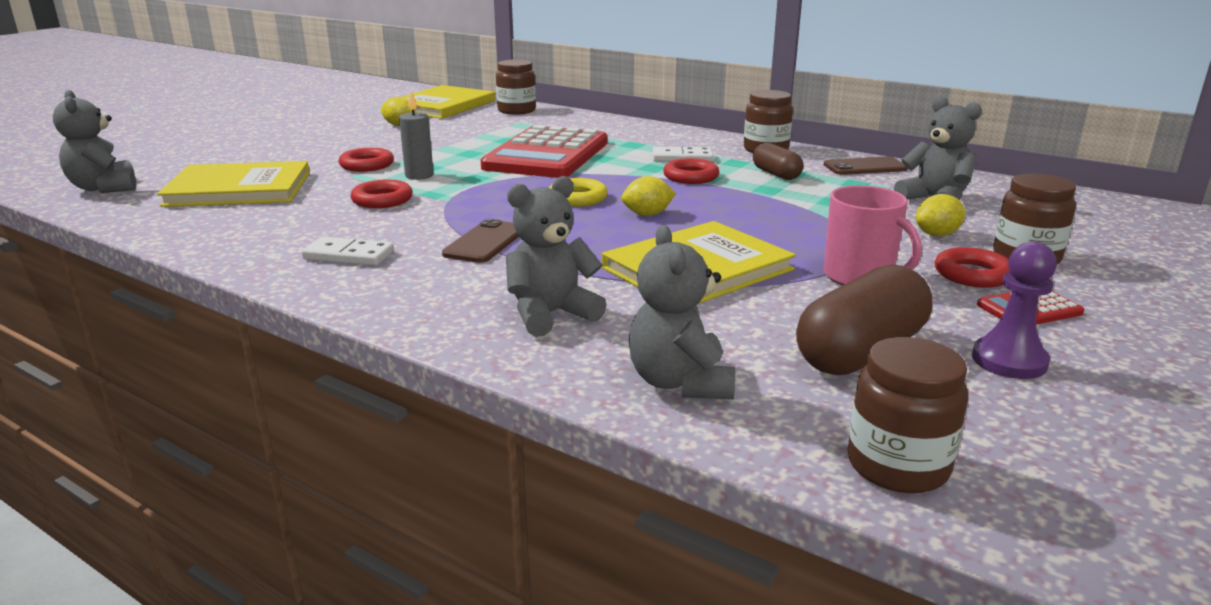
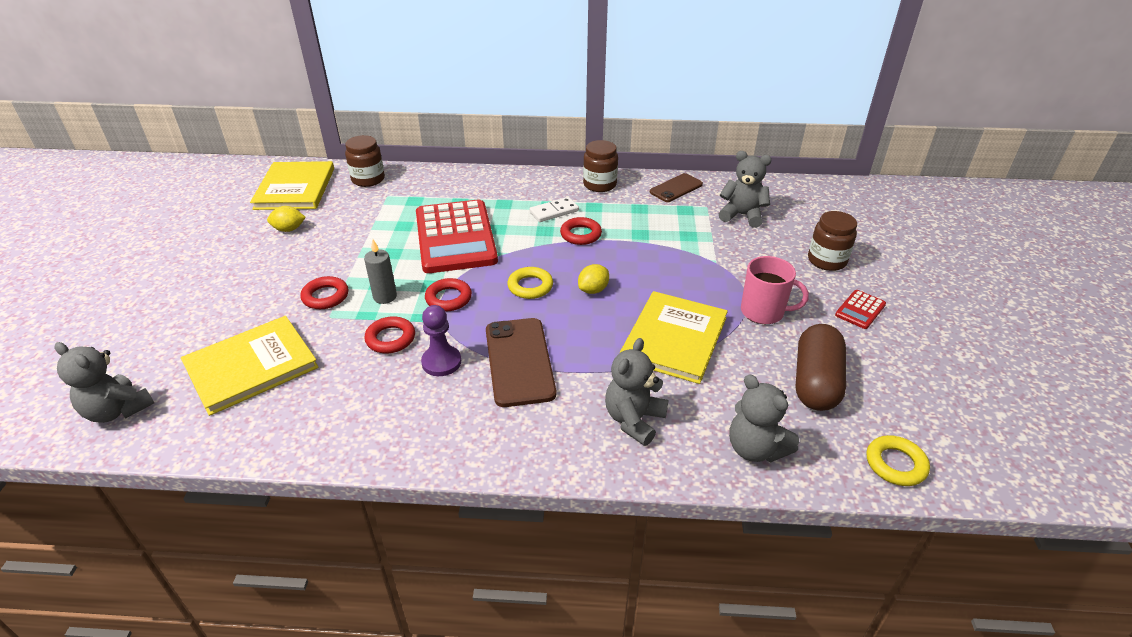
camera: 30 degrees left, 15 degrees up
white domino [302,237,394,266] -> none
brown phone [442,219,519,263] -> brown phone [486,318,556,407], size x1.61
brown capsule [753,143,804,180] -> none
brown jar [848,337,968,493] -> yellow ring [867,435,930,486]
yellow lemon [916,194,965,236] -> none
red ring [935,247,1010,288] -> red ring moved to [425,278,472,311]
purple pawn [972,241,1057,379] -> purple pawn moved to [421,305,461,376]

